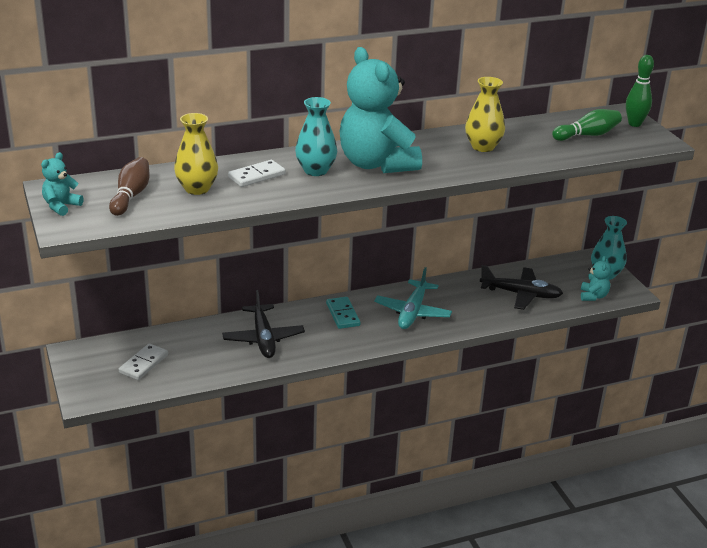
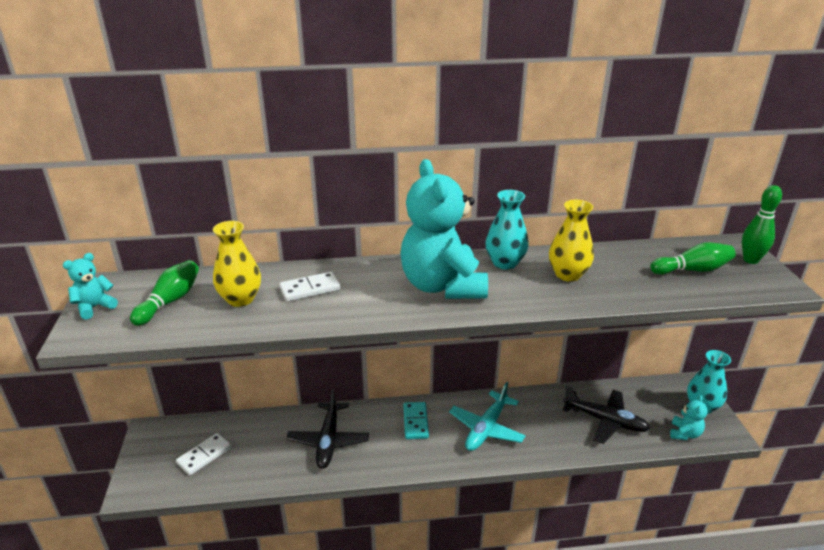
camera: 15 degrees right, 0 degrees up
brown bowling pin [109,157,149,216] -> green bowling pin [130,260,199,326]
turquoise vase [295,97,337,176] -> turquoise vase moved to [485,190,529,270]

